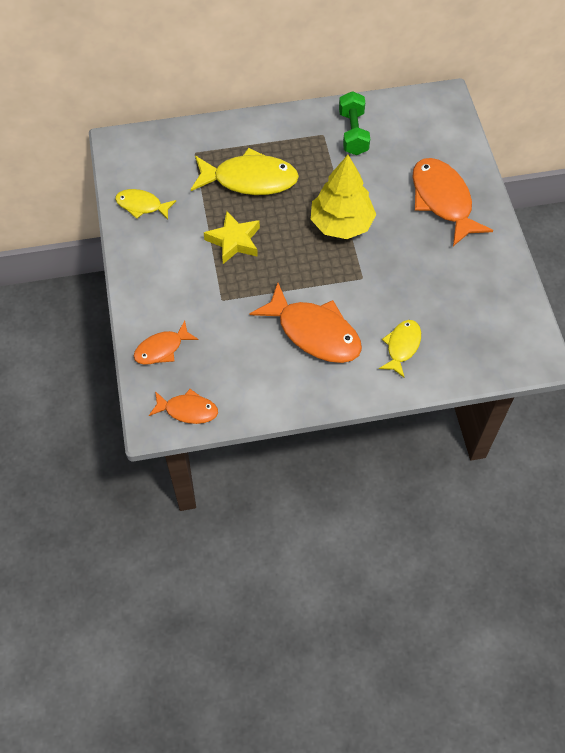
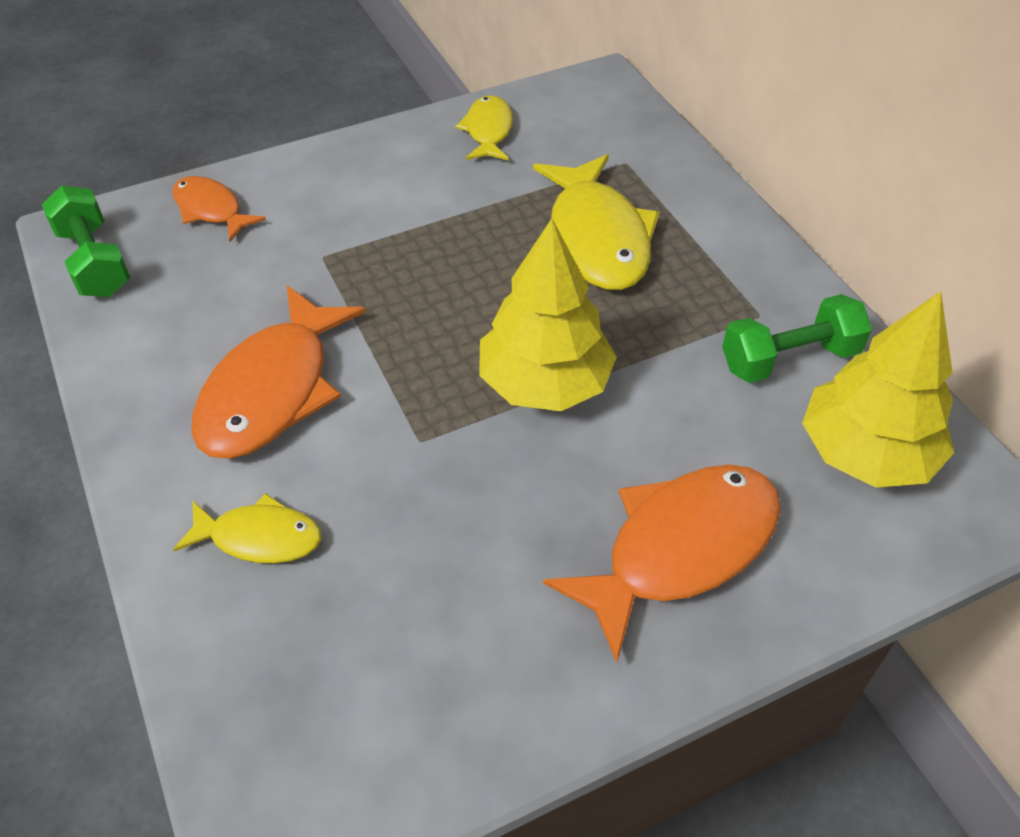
camera: 75 degrees right, 10 degrees down
orange fish [149,389,218,424] -> green dumbbell [41,185,130,297]
yellow star [204,211,260,264] -> none
none -> yellow tree [802,291,954,488]

